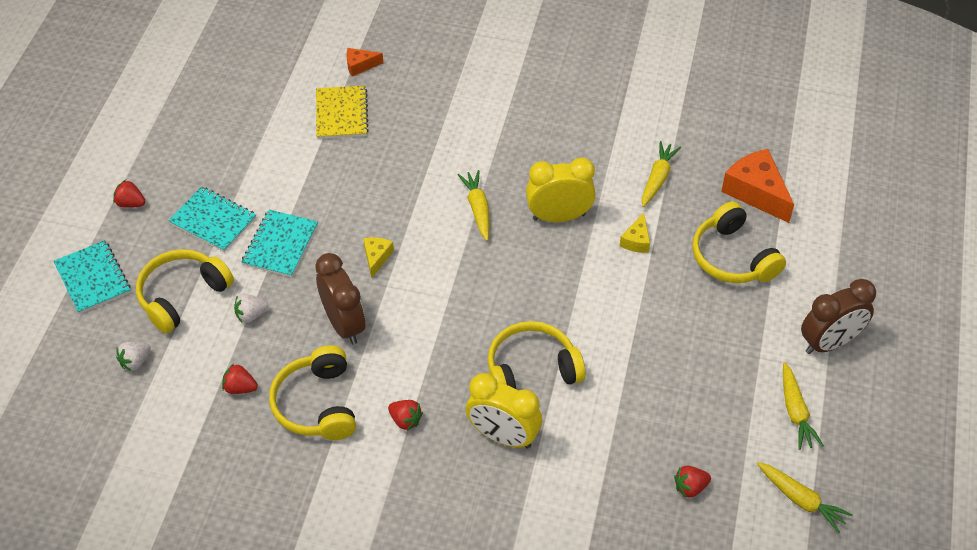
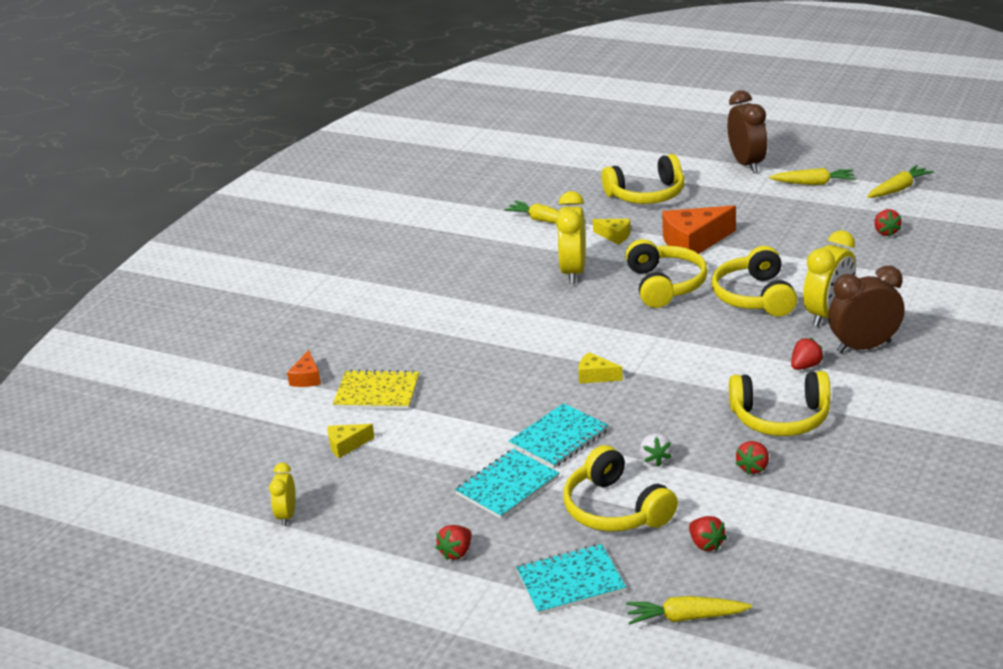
camera: 75 degrees left, 20 degrees down
white strawberry [116,342,151,371] -> red strawberry [689,516,727,551]
turquoise notebook [241,210,318,277] -> turquoise notebook turned 75 degrees counterclockwise [509,403,609,468]
brown clock [315,253,365,344] -> brown clock moved to [828,266,905,353]
yellow carrot [457,170,489,241] -> yellow carrot moved to [626,596,752,625]
orange cheese [721,149,794,223] -> orange cheese moved to [662,205,736,254]
none -> yellow clock [269,463,296,526]
none -> yellow cheese [328,424,375,458]
none -> yellow headphones [625,239,708,308]

